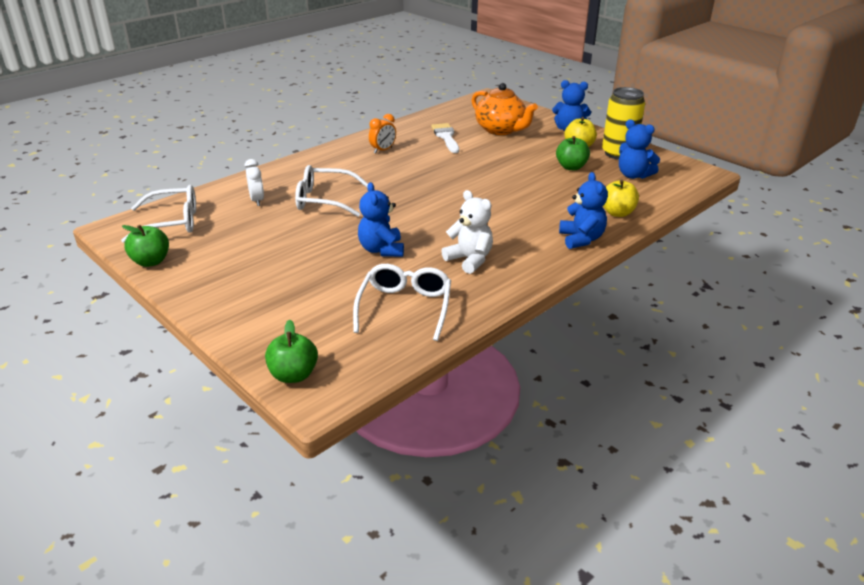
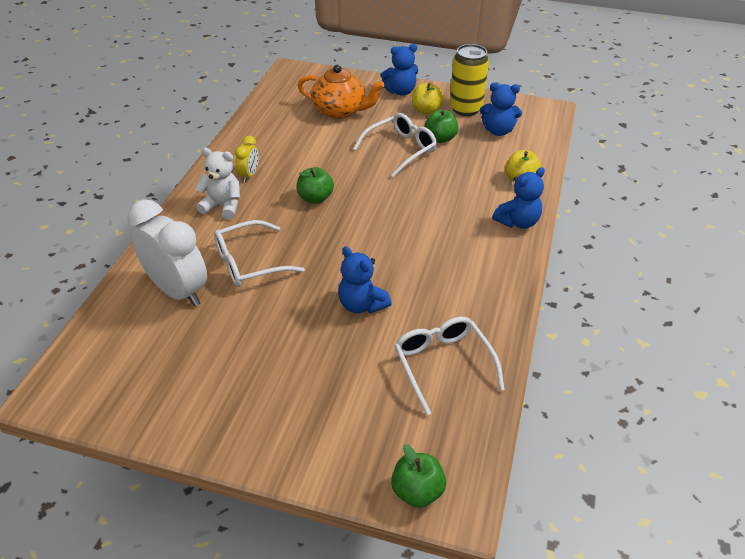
camera: 30 degrees left, 10 degrees up
white glasses [121,185,196,243] -> white glasses moved to [353,113,437,177]
green apple [122,225,169,267] -> green apple moved to [297,167,334,204]
white clock [244,159,264,206] -> white clock [127,199,207,307], size x2.12
orange clock [369,114,396,154] -> yellow clock [235,136,259,182]
white brush [431,123,459,153] -> none
white teddy bear [441,190,493,274] -> white teddy bear moved to [195,148,240,219]
blue teddy bear [559,172,608,249] -> blue teddy bear turned 90 degrees clockwise [492,167,545,229]

